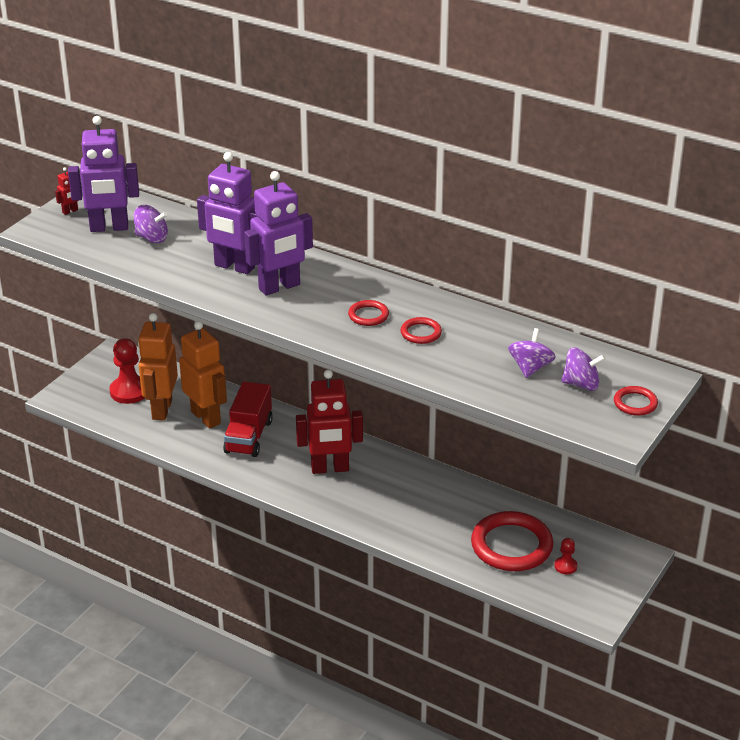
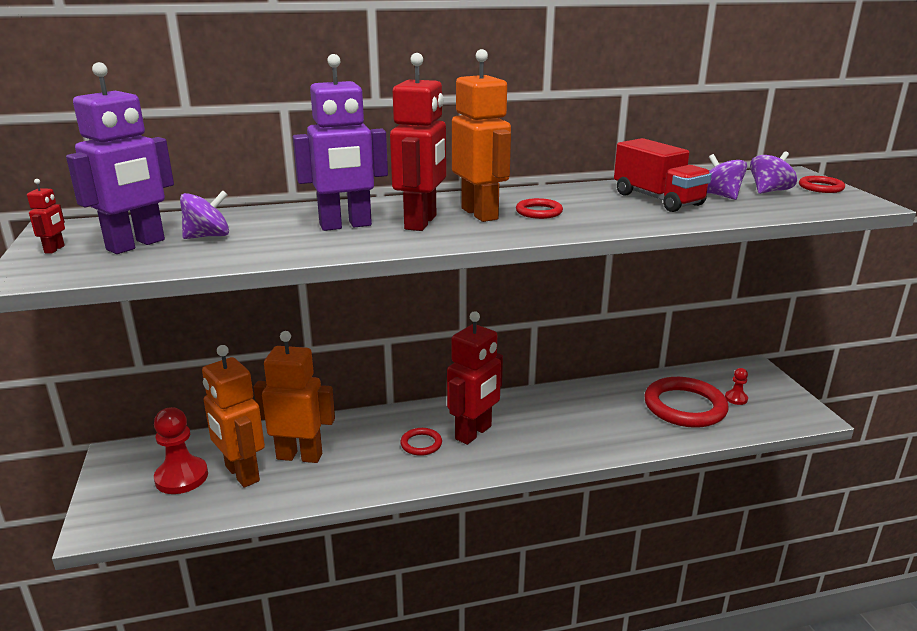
camera: 45 degrees left, 10 degrees down
red truck [223,382,273,457] -> red truck moved to [614,138,712,212]
purple robot [244,171,313,295] -> red robot [390,53,446,231]
red ring [400,317,442,344] -> red ring moved to [400,428,442,456]
none -> orange robot [452,49,511,222]

